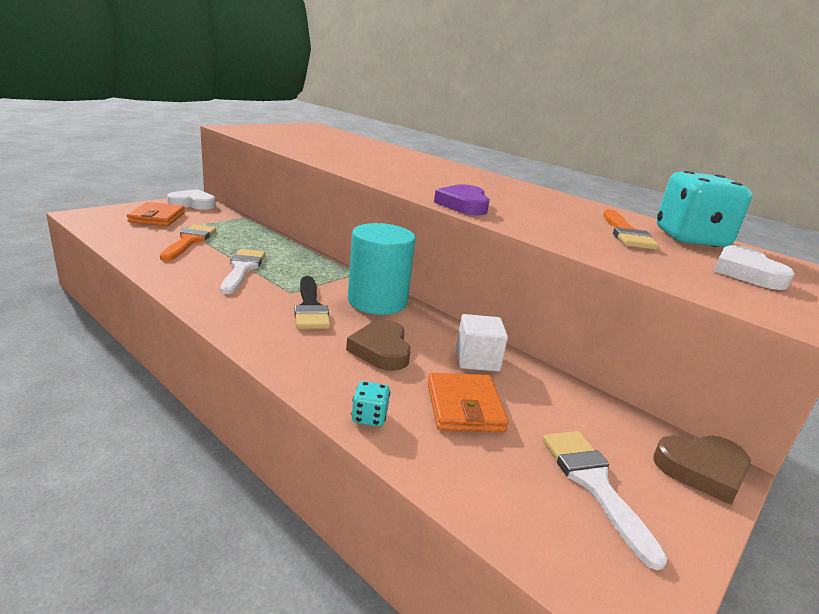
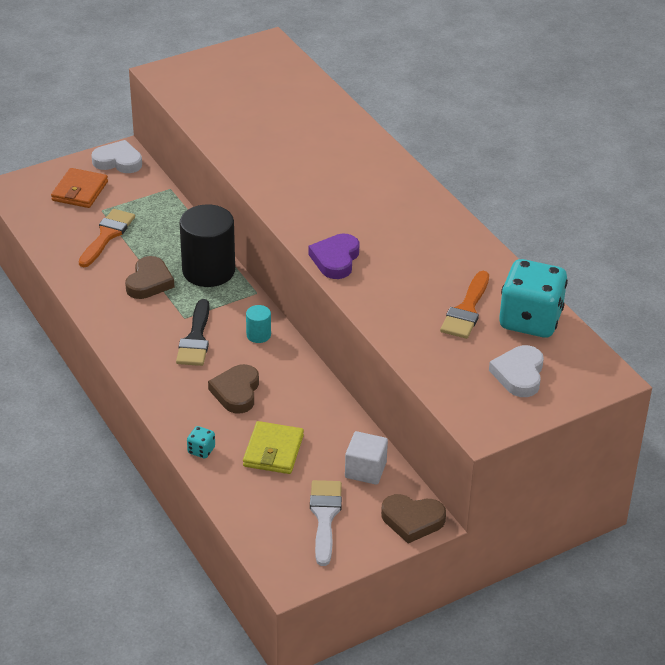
camera: 20 degrees right, 15 degrees up
white brush [221,249,265,294] -> brown heart [125,256,175,299]
turquoise cylinder [348,223,416,315] -> turquoise cylinder [246,305,271,343], size x0.45
orange wallet [427,373,509,432] -> yellow wallet [243,421,304,474]
white cube [456,314,508,372] -> white cube moved to [345,431,388,485]
none -> black cylinder [180,204,235,287]

